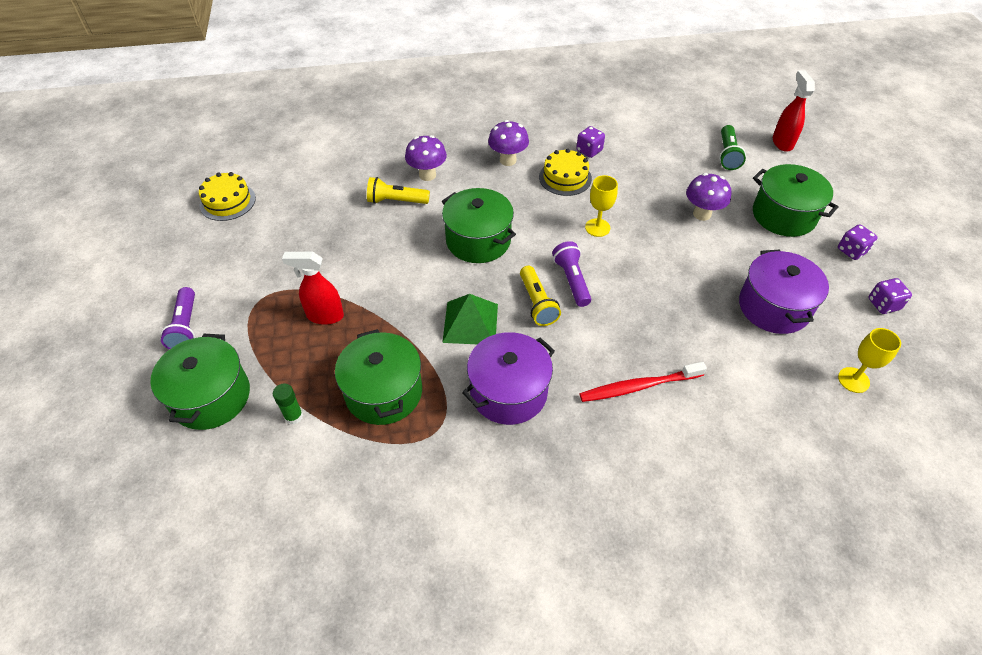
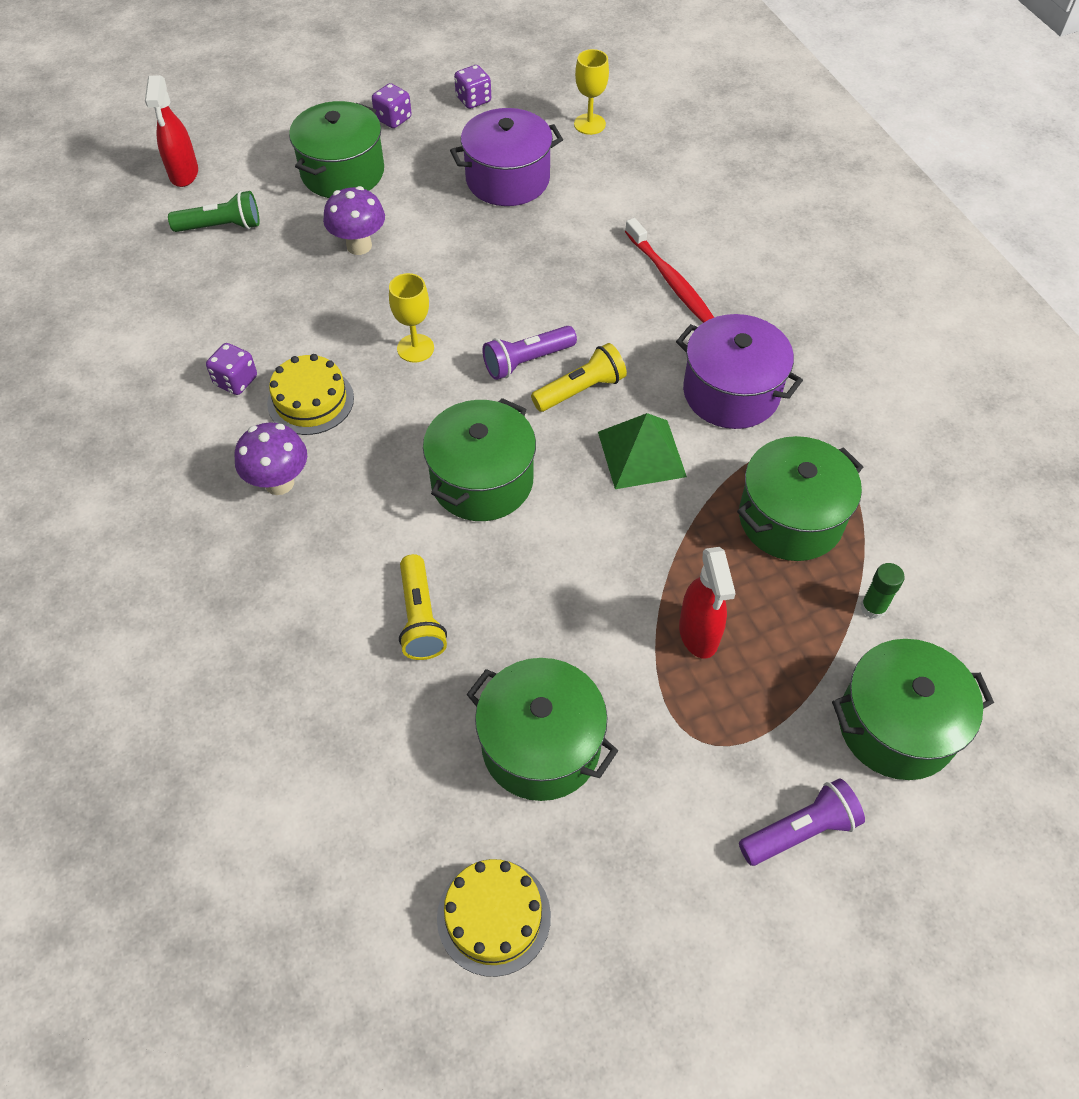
camera: 105 degrees left, 5 degrees up
purple mushroom [405,135,447,181] -> none
red spray bottle [773,70,815,152] -> red spray bottle turned 75 degrees counterclockwise [145,75,198,187]
none -> green pot [466,658,618,801]

